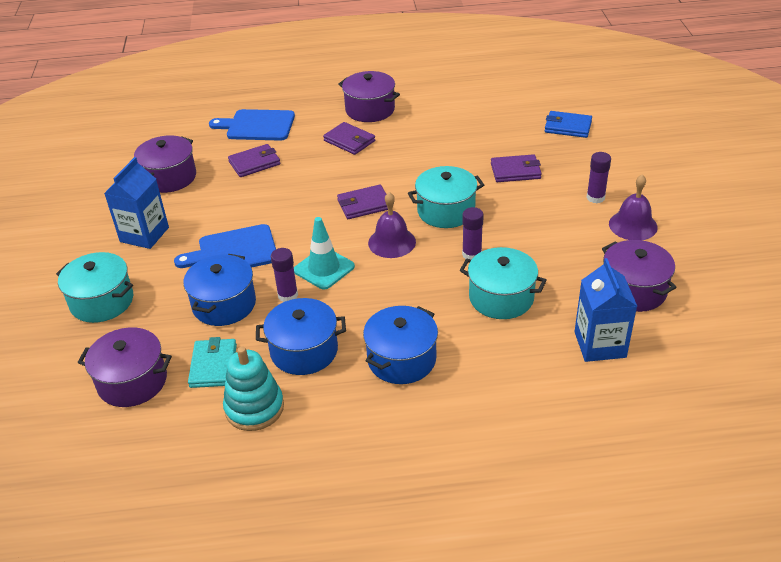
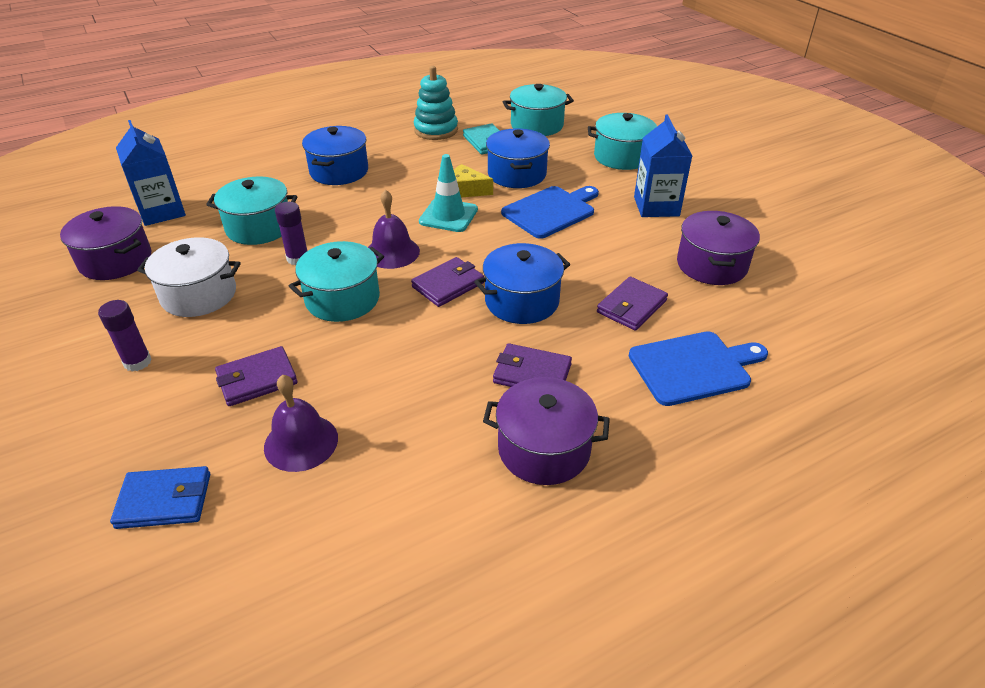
camera: 155 degrees right, 0 degrees up
purple pot [78,327,172,407] -> turquoise pot [503,84,574,136]
blue pot [256,298,346,375] -> blue pot moved to [474,243,570,324]
purple glue stick [271,248,298,302] -> yellow cheese [454,164,493,197]
purple bell [609,175,658,240] -> purple bell moved to [264,374,338,472]
none -> white pot [137,237,241,317]

